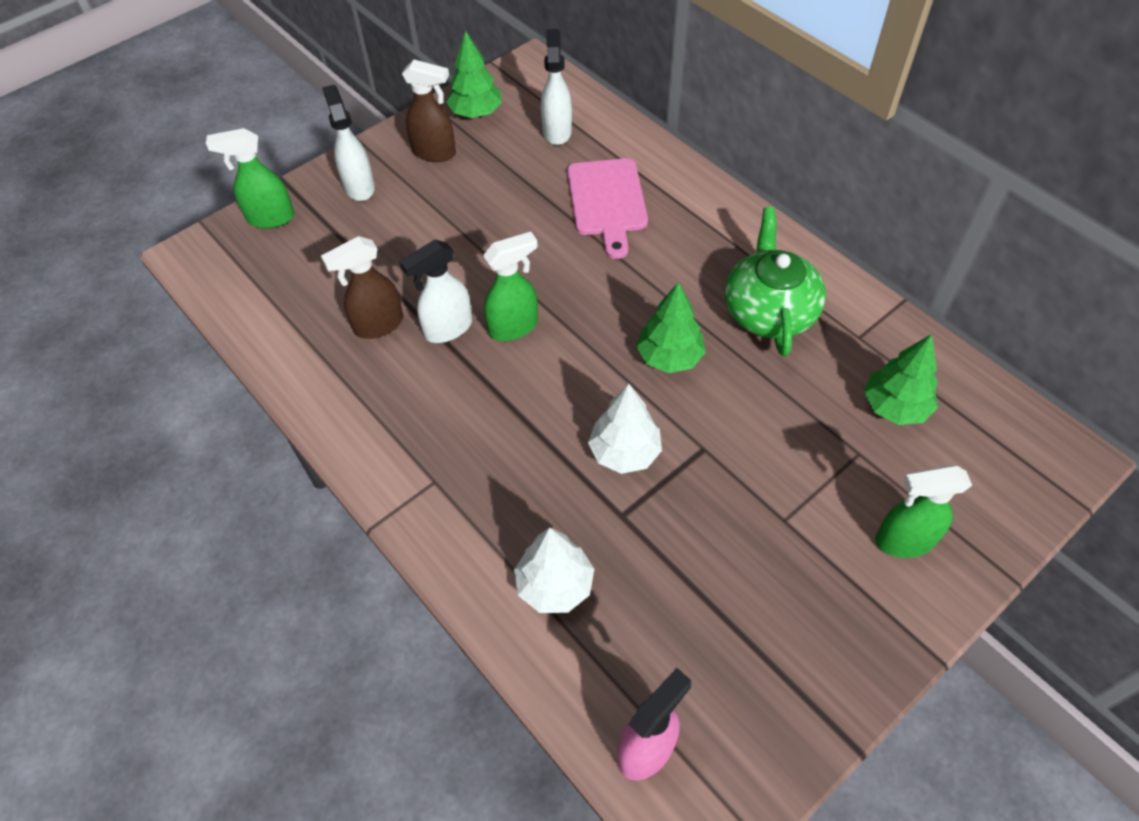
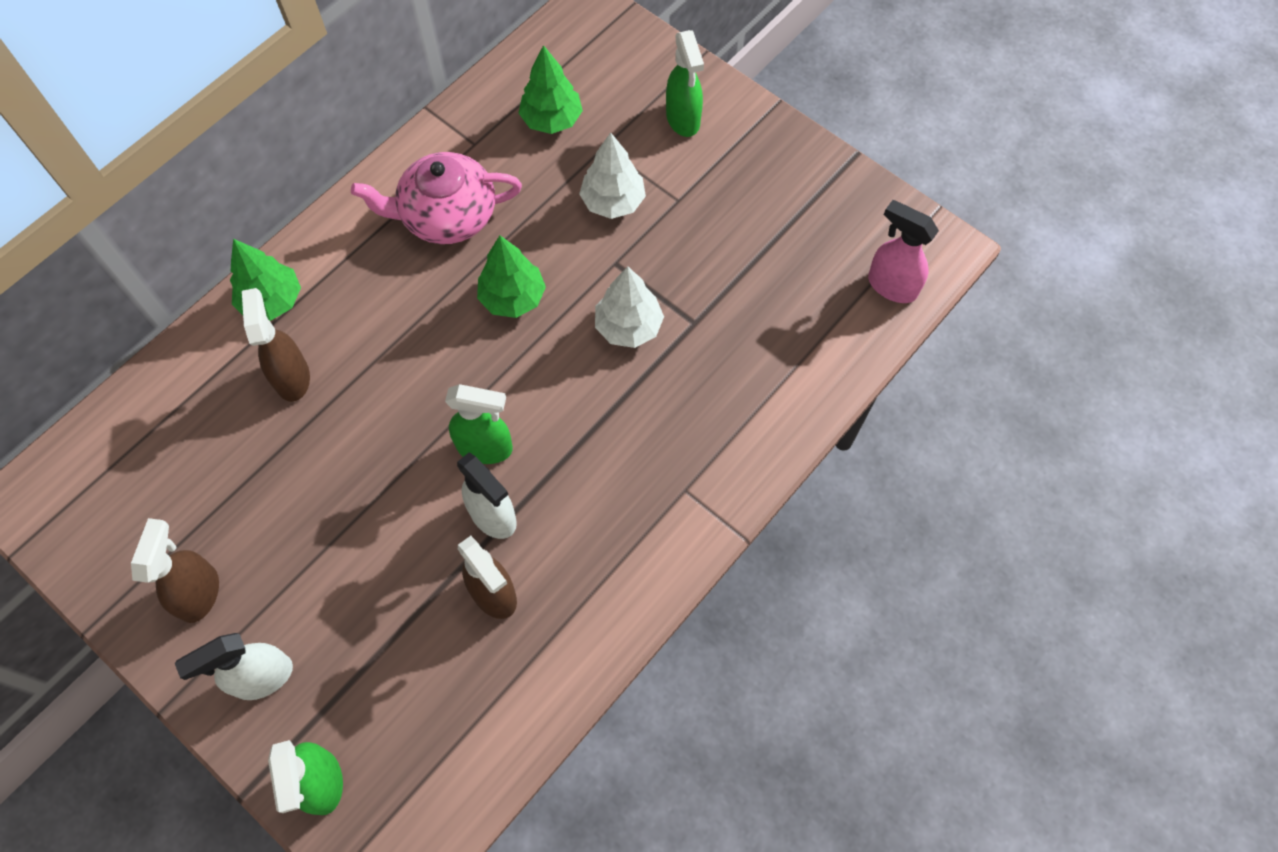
camera: 100 degrees left, 10 degrees up
green tree [446,31,502,118] -> green tree moved to [230,239,301,321]
green spray bottle [483,232,538,341] -> green spray bottle turned 135 degrees clockwise [445,384,513,464]
white tree [514,527,594,613] -> white tree moved to [579,132,646,219]
white spray bottle [541,29,572,145] -> none
pink cutting board [567,158,648,259] -> brown spray bottle [242,288,310,402]
green teapot [725,207,826,357] -> pink teapot [351,152,522,244]

